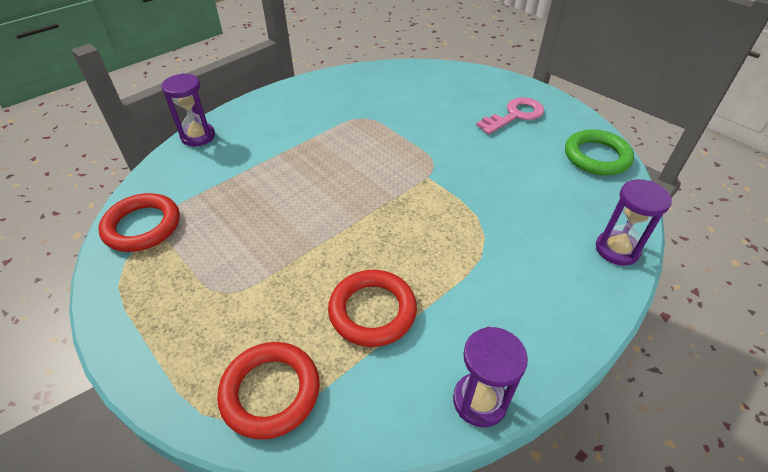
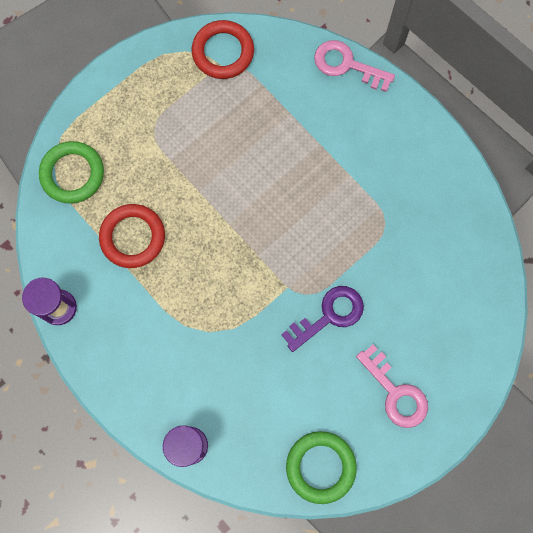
camera: 90 degrees right, 30 degrees up
purple hourglass [161,73,215,146] -> pink key [314,40,395,92]
red ring [217,342,320,440] -> green ring [39,141,104,204]
none -> purple key [281,286,364,352]

